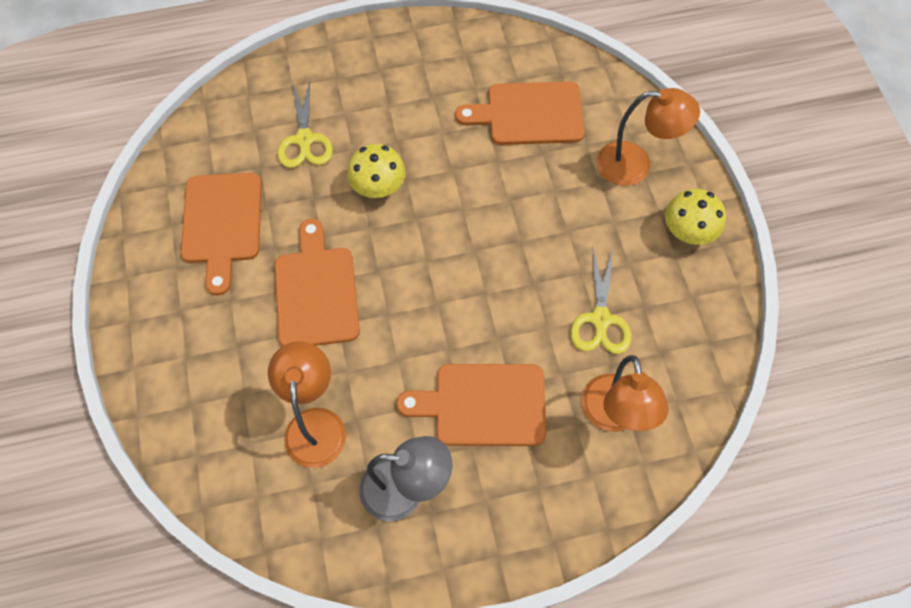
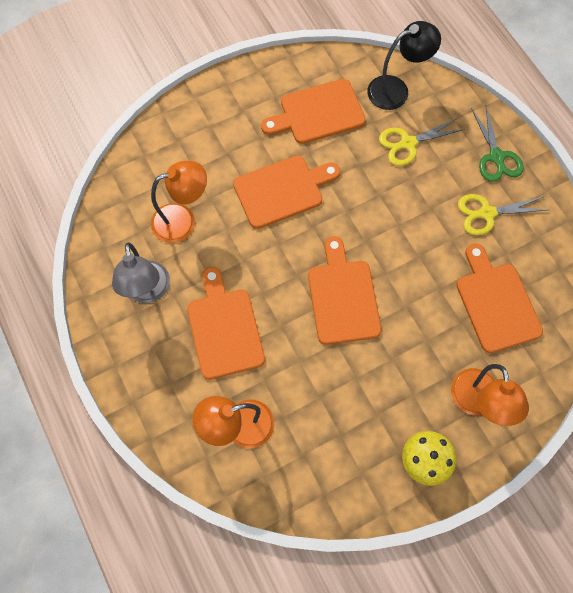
camera: 75 degrees right, 5 degrees up
yellow mushroom [347,144,406,198] -> none
yellow scissors [570,249,631,354] -> yellow scissors moved to [458,194,548,236]
none -> orange cutting board [308,236,381,345]
none -> black lamp [367,21,441,110]
none -> green scissors [471,106,524,182]

